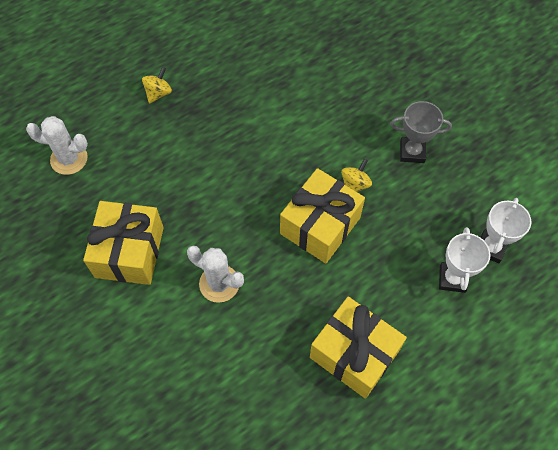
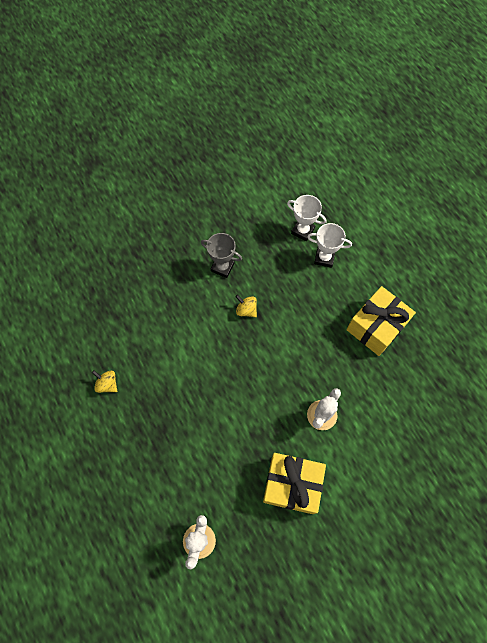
camera: 85 degrees left, 5 degrees up
yellow spinning top [142,67,172,104] -> yellow spinning top moved to [92,370,117,393]
yellow gift [280,168,365,263] -> none
grey trophy [390,101,452,163] -> grey trophy turned 75 degrees counterclockwise [201,233,242,278]

